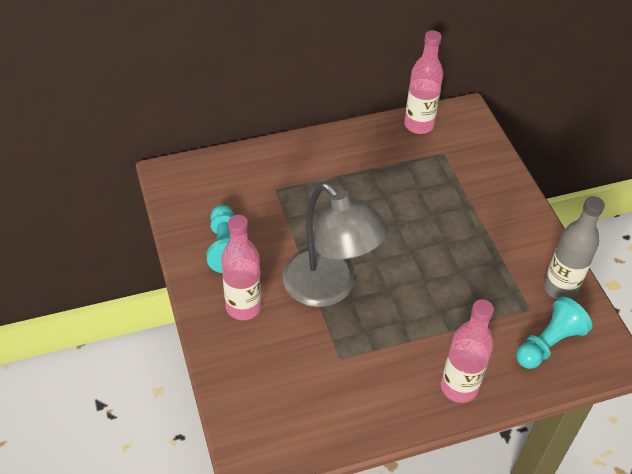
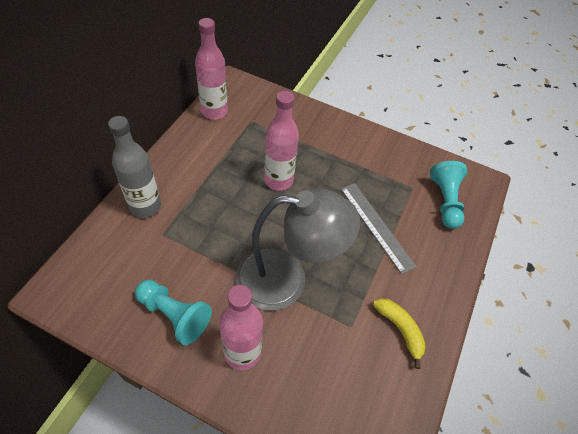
camera: 50 degrees left, 5 degrees up
pink bottle [441,299,494,403] -> pink bottle moved to [264,91,299,191]
grey bottle [543,196,605,299] -> grey bottle moved to [108,116,161,218]
none -> grey ruler [341,183,417,274]
none -> yellow banana [373,298,426,369]

